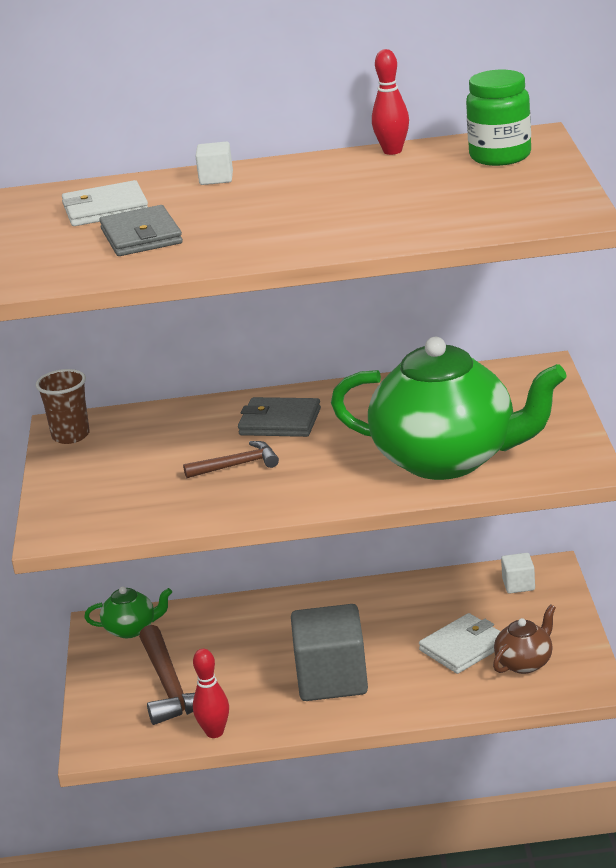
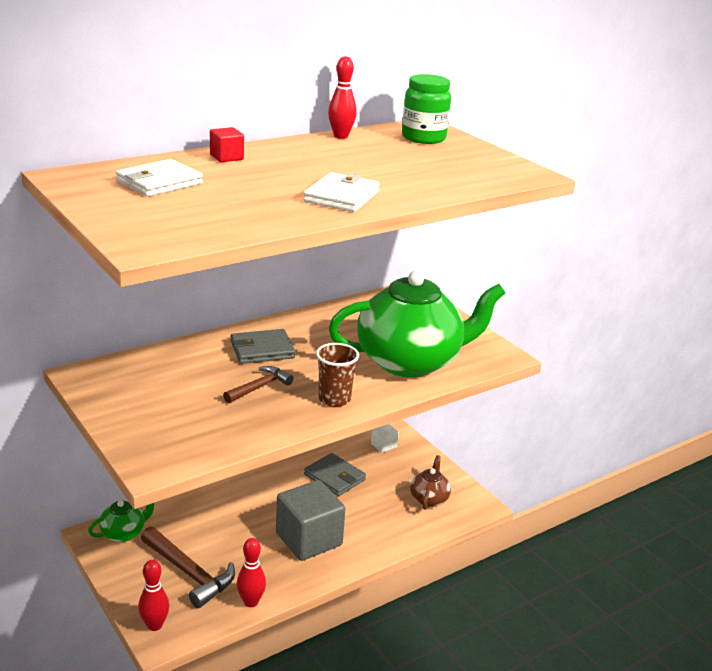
camera: 35 degrees left, 0 degrees up
brown cup [36,369,90,444] -> brown cup moved to [316,343,359,407]
grey wallet [99,205,183,256] -> grey wallet moved to [304,453,366,496]
white cube [196,141,233,185] -> red cube [210,127,244,162]
white wallet [419,613,501,674] -> white wallet moved to [303,172,380,212]
none -> red bowling pin [138,560,169,631]

